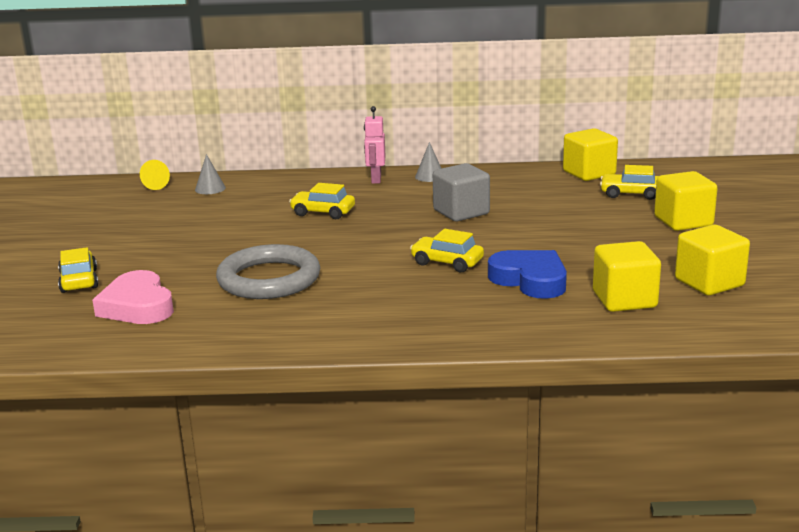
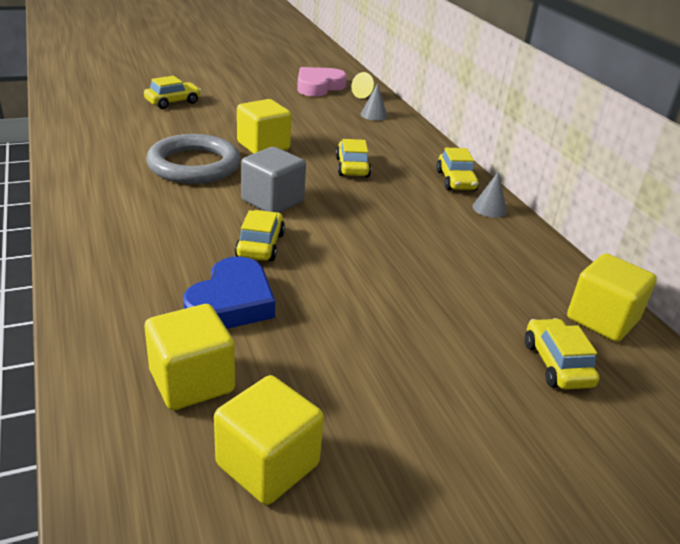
camera: 65 degrees right, 10 degrees up
pink heart [92,270,174,324] -> pink heart moved to [297,67,347,96]
pink robot [364,106,386,184] -> yellow car [436,148,479,191]
grey cube [433,163,490,221] -> grey cube moved to [241,147,306,213]
yellow cube [654,171,718,231] -> yellow cube moved to [237,99,291,154]

